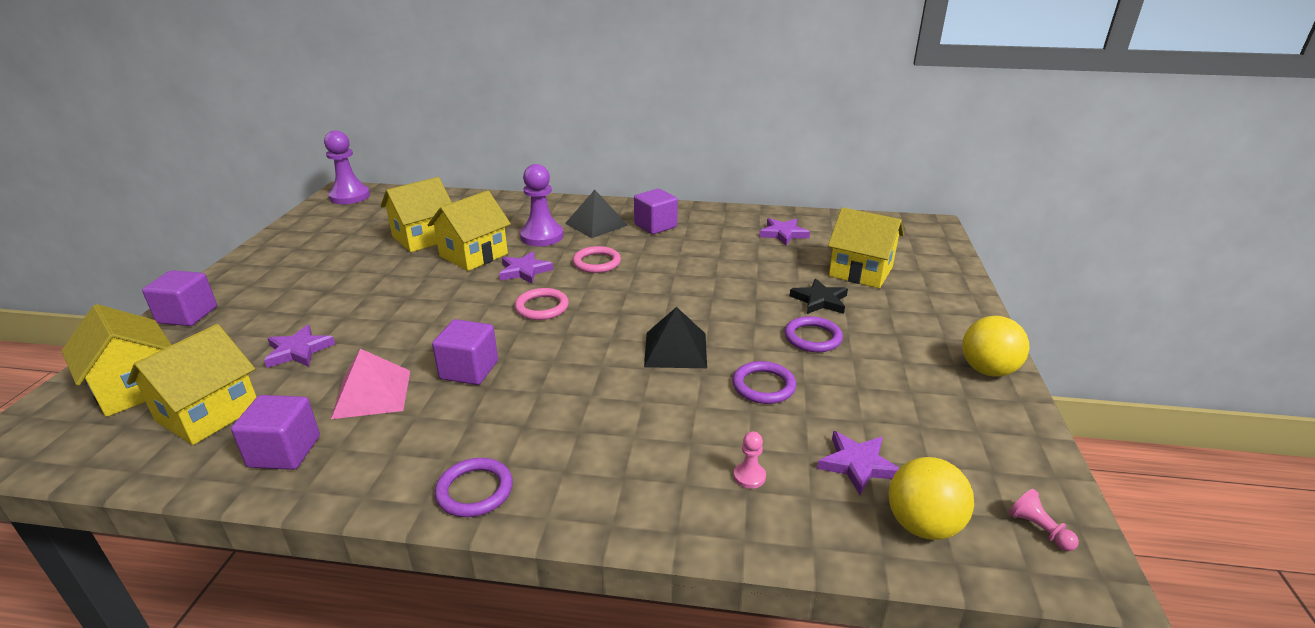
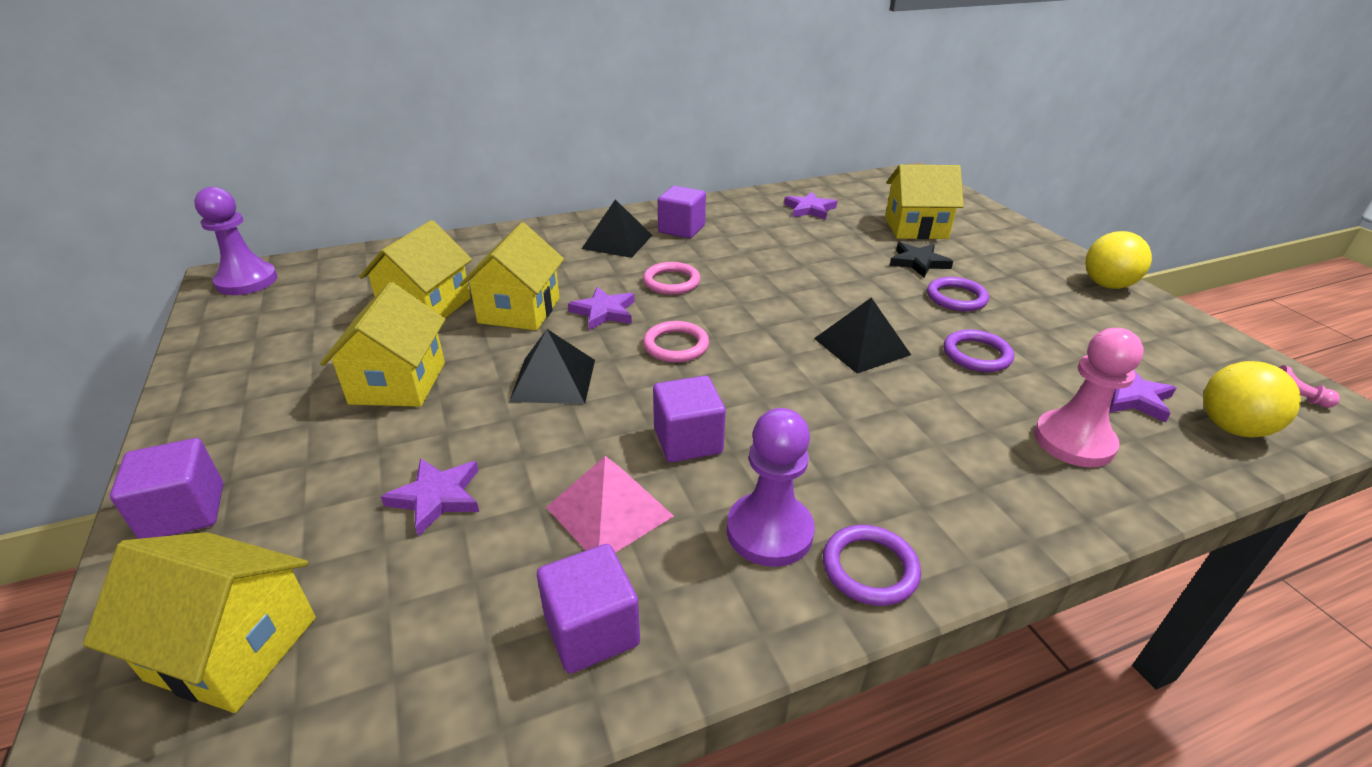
camera: 30 degrees left, 5 degrees up
yellow house [127,324,256,445] -> yellow house moved to [320,282,446,407]
purple pawn [520,164,563,246] -> purple pawn moved to [727,408,815,567]
pink pawn [734,431,766,489] -> pink pawn [1034,328,1144,467], size x2.20
none -> black pyramid [509,329,595,404]

